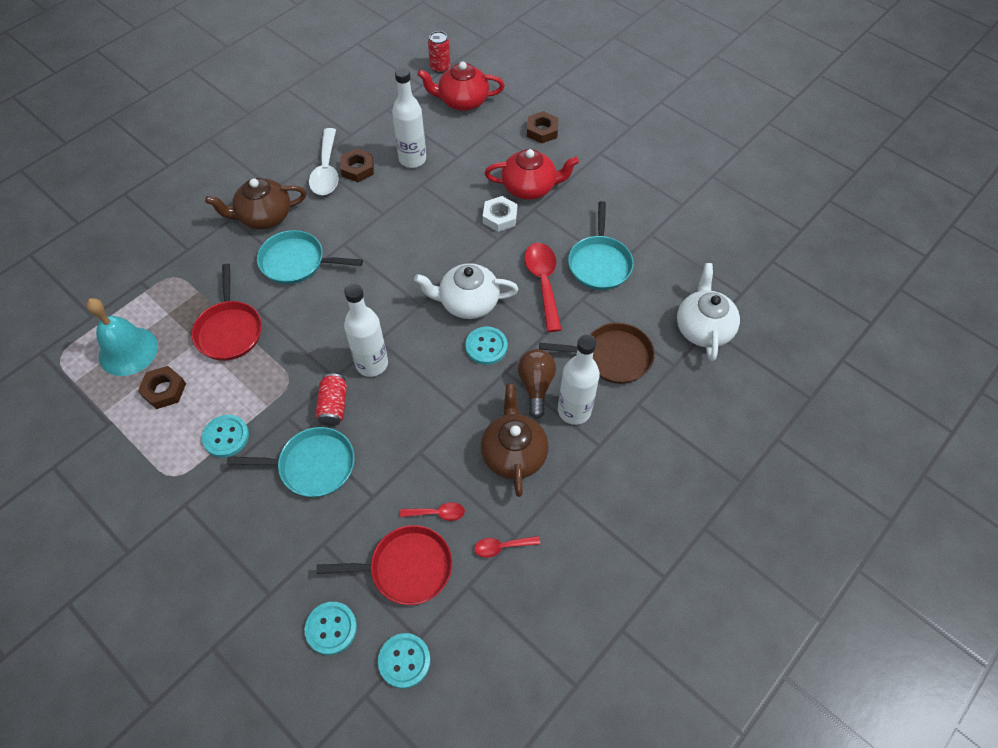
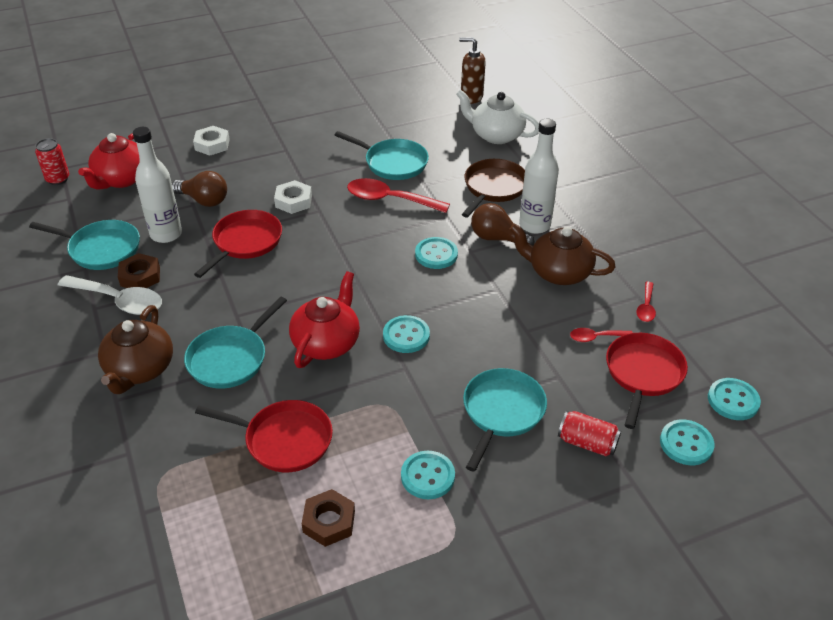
camera: 65 degrees left, 15 degrees down
turquoise bell [86,298,158,376] -> none
red can [315,373,347,426] -> red can moved to [558,411,621,456]
white bottle [344,283,388,377] -> turquoise button [383,315,430,353]
red spoon [400,502,465,521] -> red spoon turned 120 degrees counterclockwise [570,328,633,342]
white teapot [414,263,518,319] -> none
red teapot [485,149,579,200] -> red teapot moved to [289,271,360,368]
brown nut [527,111,558,144] -> white nut [193,126,230,156]
none -> turquoise pan [29,220,140,270]
none -> brown light bulb [172,171,227,207]
none -> red pan [194,210,282,278]
none -> brown soap dispenser [459,37,486,104]

